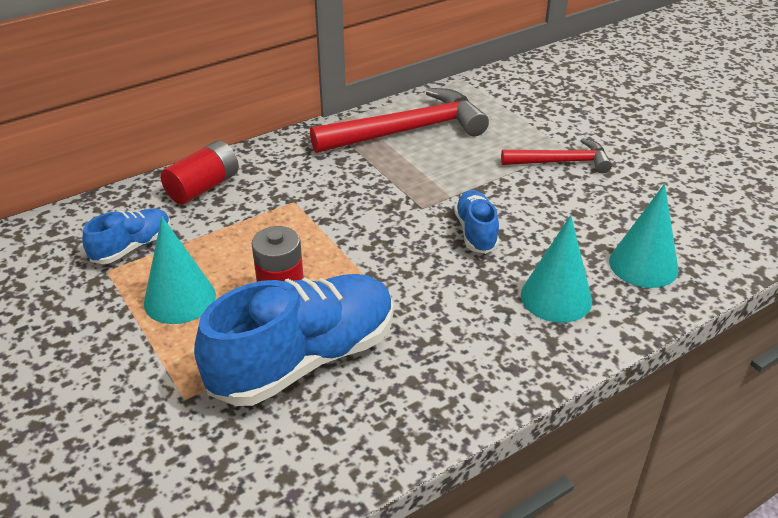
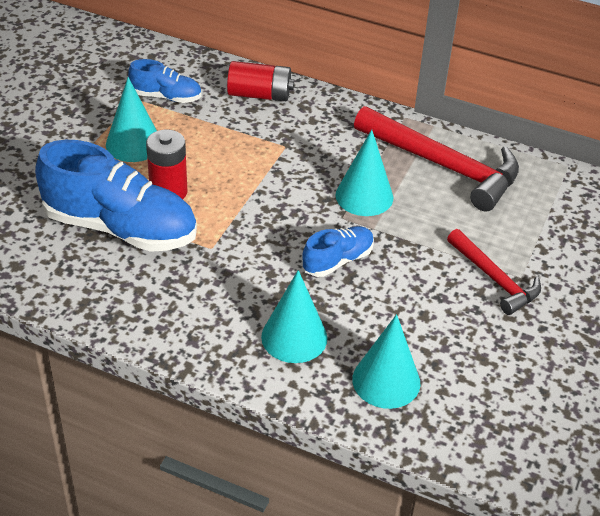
camera: 55 degrees right, 5 degrees up
none -> turquoise cone [335,130,393,216]

